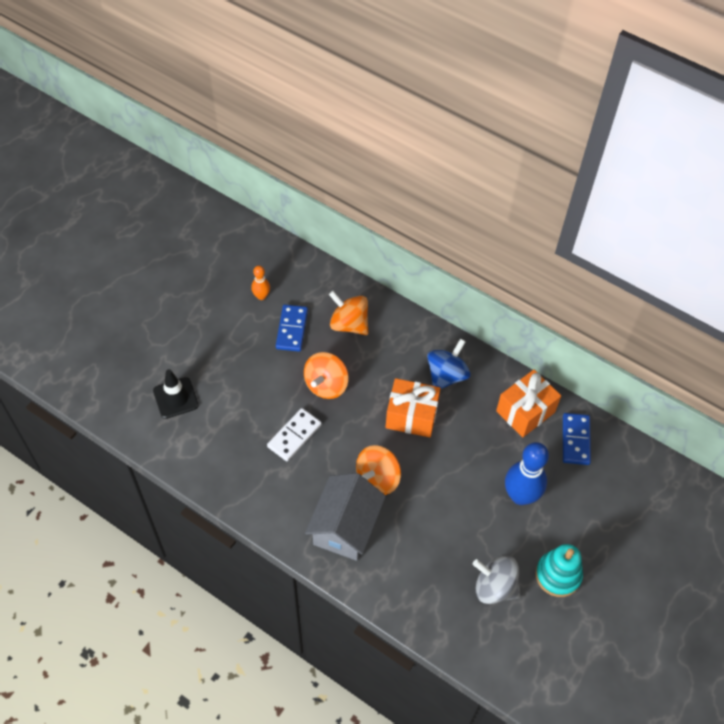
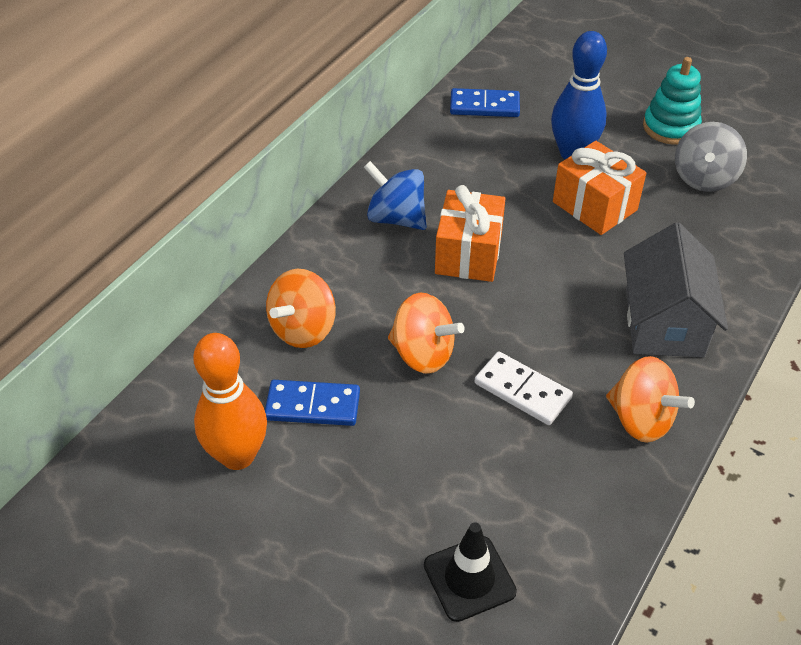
camera: 90 degrees left, 10 degrees down
orange bowling pin [251,266,270,300] -> orange bowling pin [193,333,267,470], size x1.96
grey house [305,473,386,561] -> grey house turned 75 degrees clockwise [624,223,728,357]
orange spinning top [356,445,401,495] -> orange spinning top moved to [606,356,695,443]
orange gift [496,370,561,437] -> orange gift moved to [553,141,646,235]

